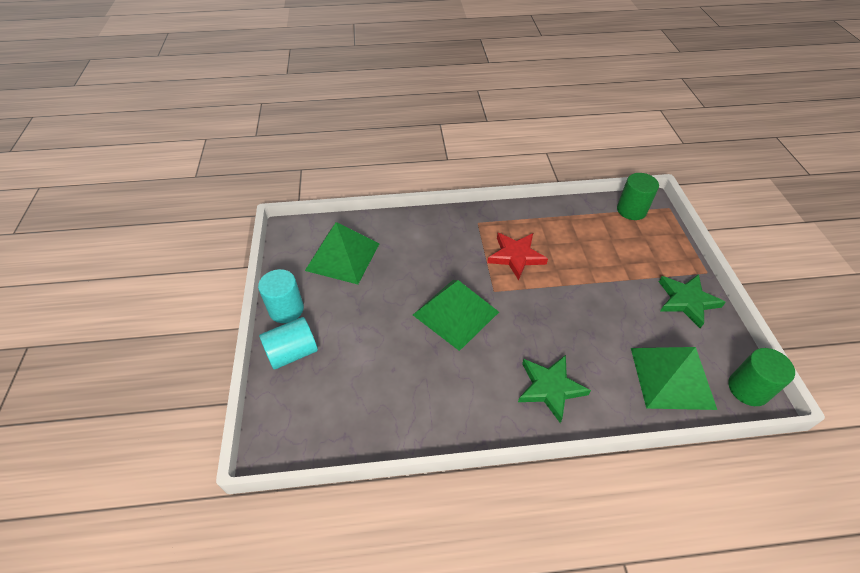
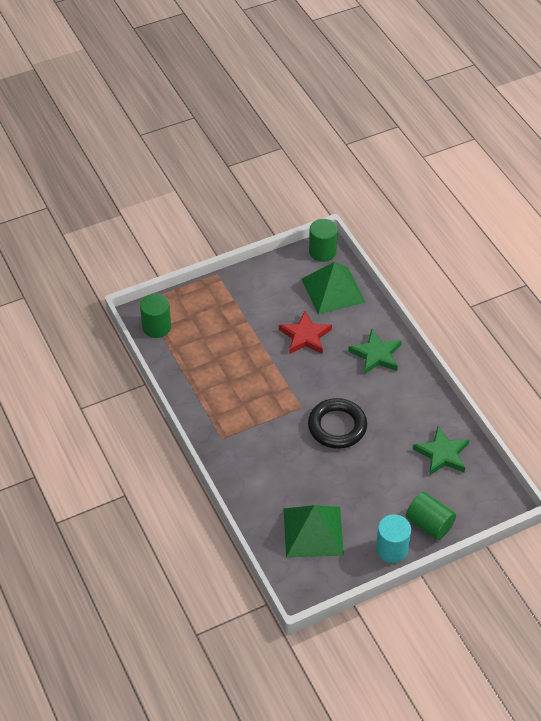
camera: 110 degrees left, 0 degrees up
turquoise cylinder [259,317,318,370] -> green cylinder [406,492,456,540]
green pyramid [413,280,499,351] -> black ring [308,398,367,449]
red star [487,233,548,280] -> red star moved to [279,311,332,354]
green star [659,274,726,328] -> green star moved to [413,426,470,476]

